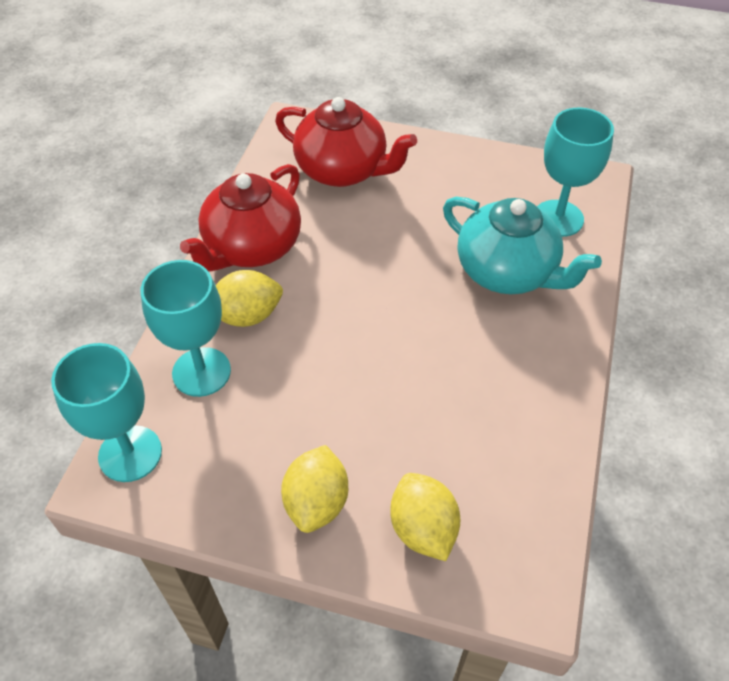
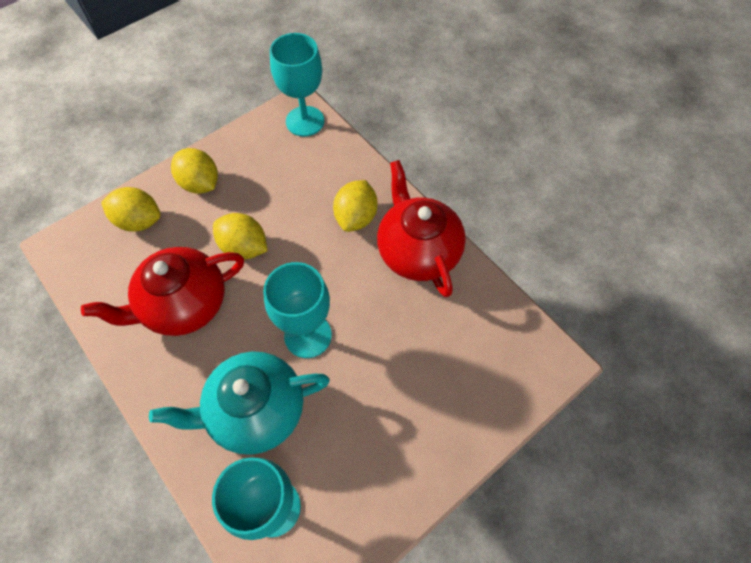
camera: 125 degrees right, 10 degrees up
turquoise goblet [141,260,231,397] -> turquoise goblet moved to [263,262,332,358]
red teapot [275,97,417,187] -> red teapot moved to [81,247,244,336]
none -> yellow lemon [213,213,267,259]

